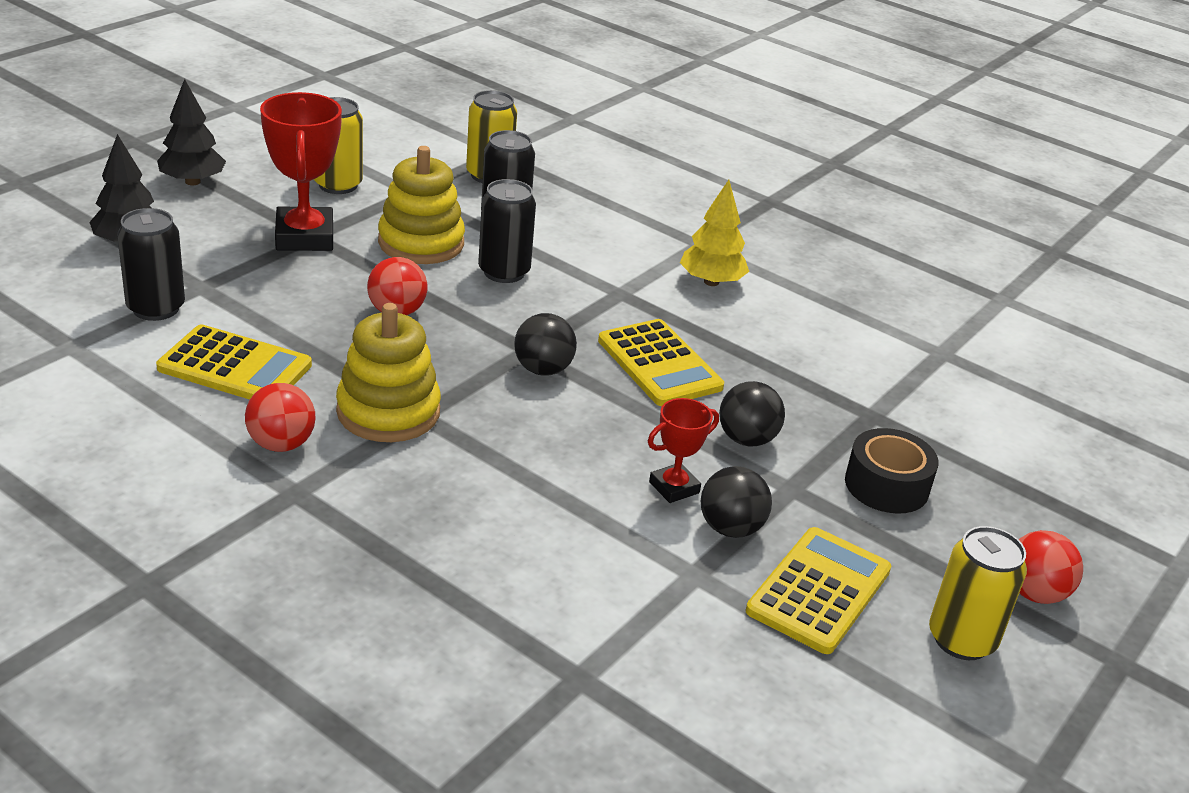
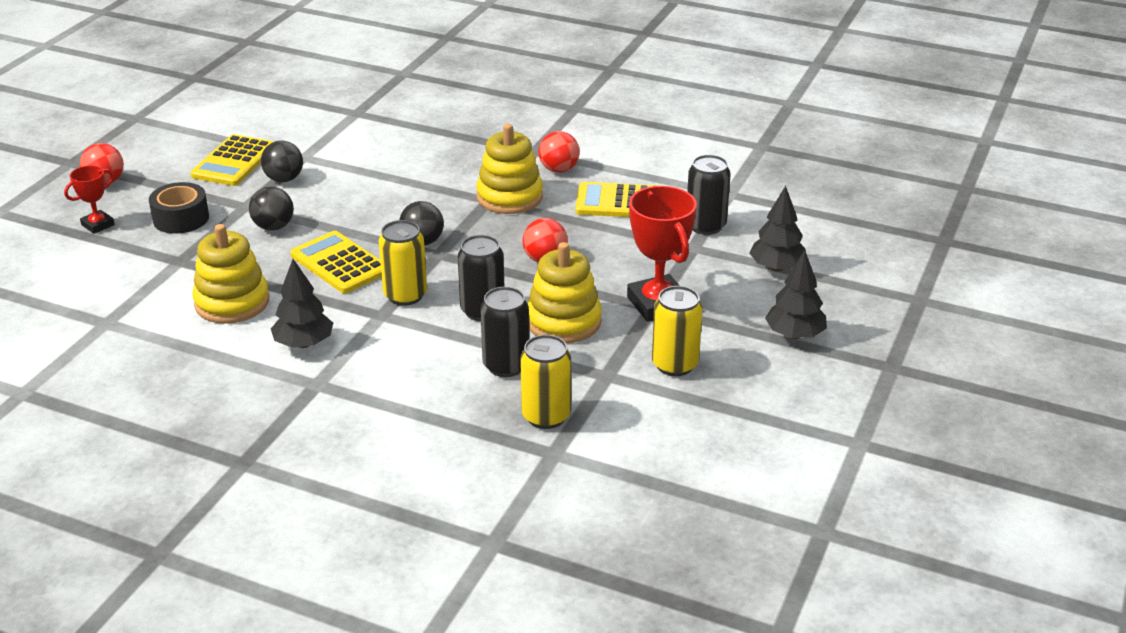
camera: 170 degrees right, 0 degrees up
red trophy [648,398,719,503] -> red trophy moved to [64,165,115,234]
yellow tree [680,180,749,286] -> black tree [271,259,333,348]
yellow can [929,526,1027,660] -> yellow can moved to [379,220,427,306]
none -> yellow stacking toy [192,224,269,324]

